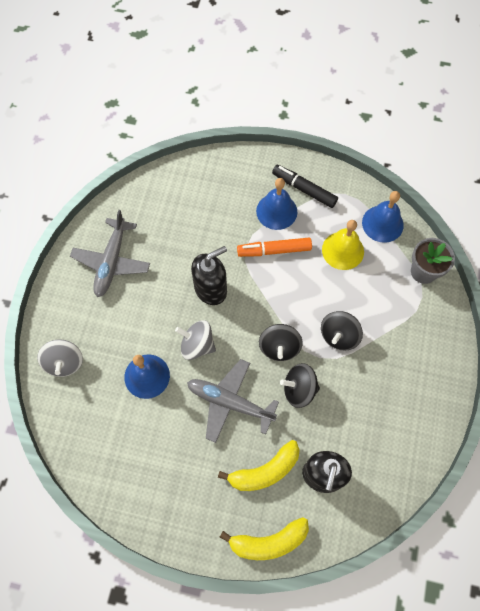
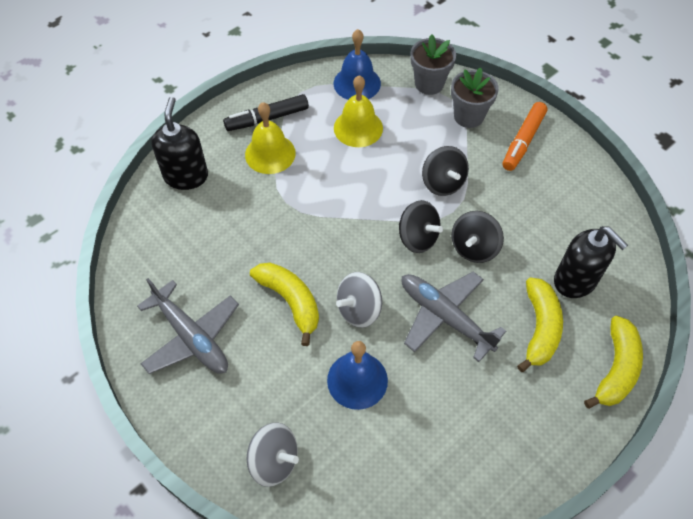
camera: 55 degrees left, 10 degrees down
grey plane [187,359,279,443] -> grey plane turned 75 degrees clockwise [402,272,506,362]
black soap dispenser [191,246,227,305] -> black soap dispenser moved to [151,97,208,190]
orange marker [237,238,312,257] -> orange marker moved to [503,102,547,171]
blue bell [256,178,297,230] -> yellow bell [245,102,296,174]
none -> yellow banana [250,263,319,346]
none -> grey flower pot [451,67,499,128]

